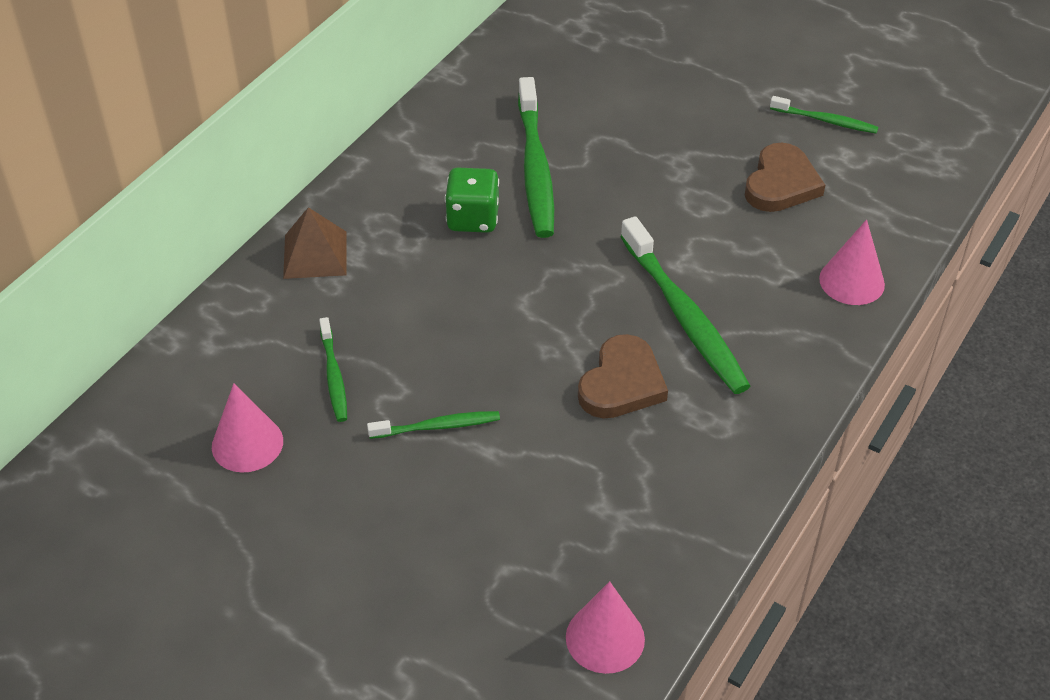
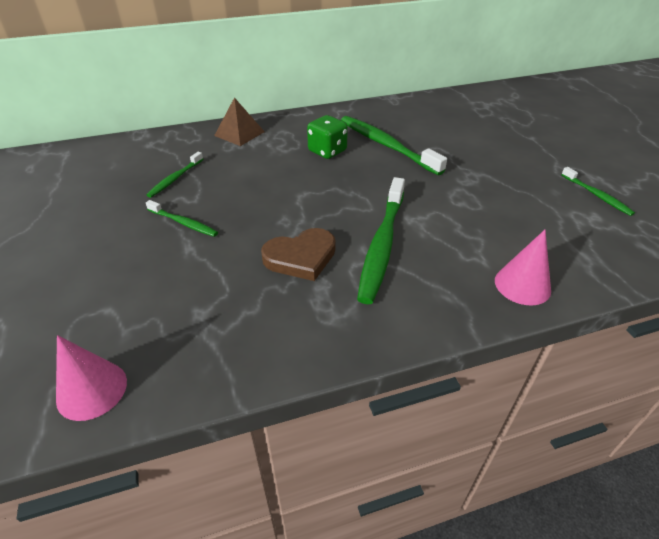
camera: 40 degrees right, 5 degrees down
pink cone [212,383,283,472] -> none
green toothbrush [518,77,554,238] -> green toothbrush turned 105 degrees clockwise [341,116,447,175]
brown heart [745,143,825,212] -> none

